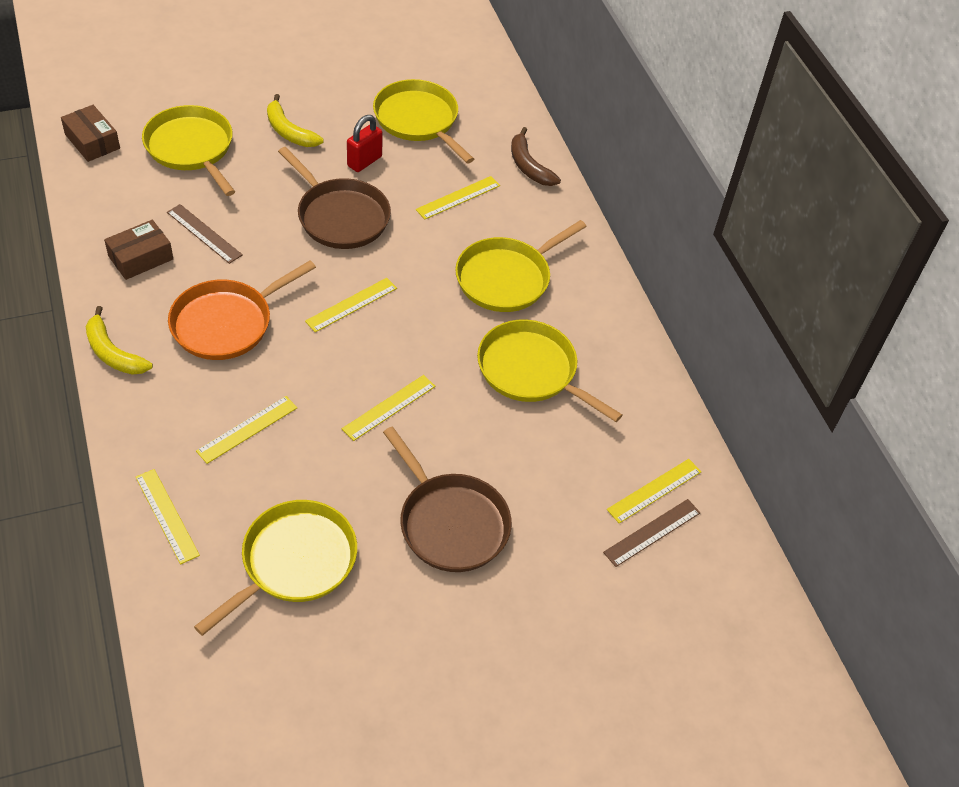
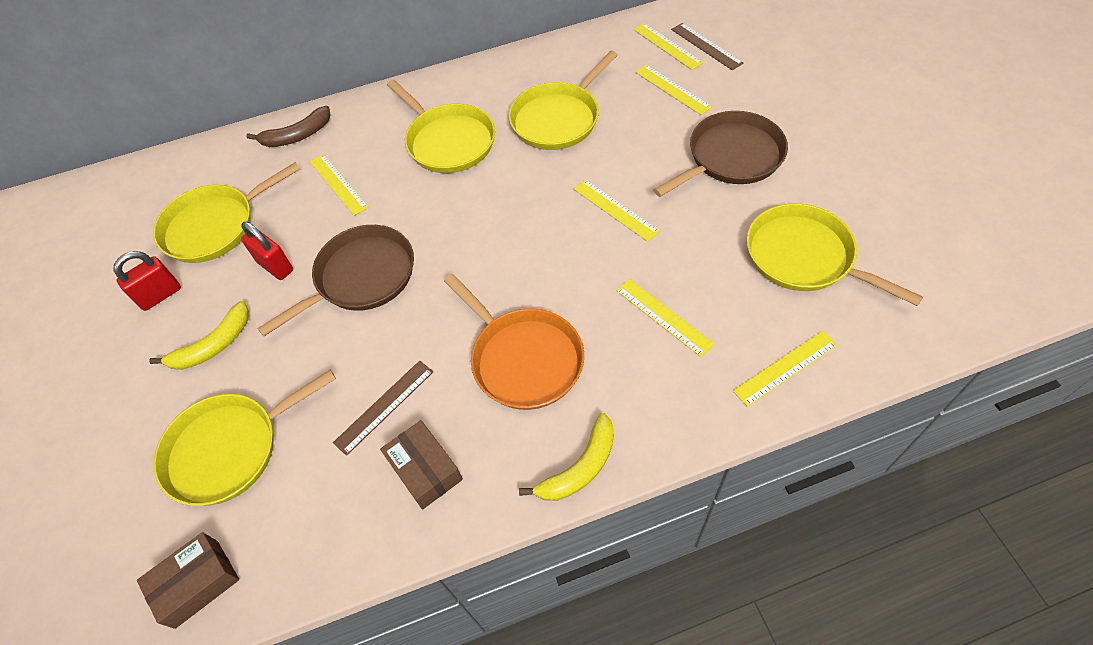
camera: 80 degrees left, 5 degrees up
yellow ruler [305,278,397,332] -> yellow ruler moved to [635,65,712,115]
none -> red padlock [113,251,181,311]

